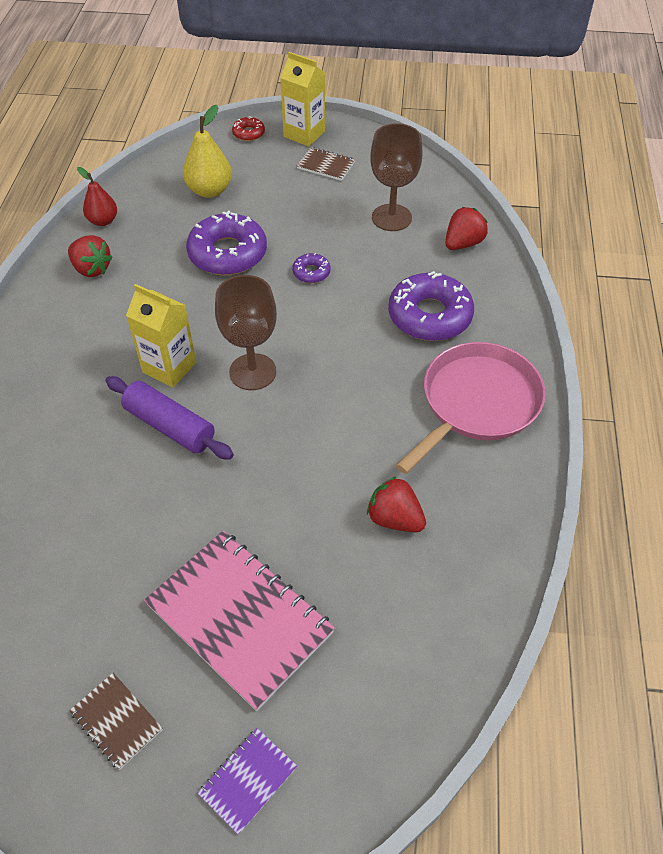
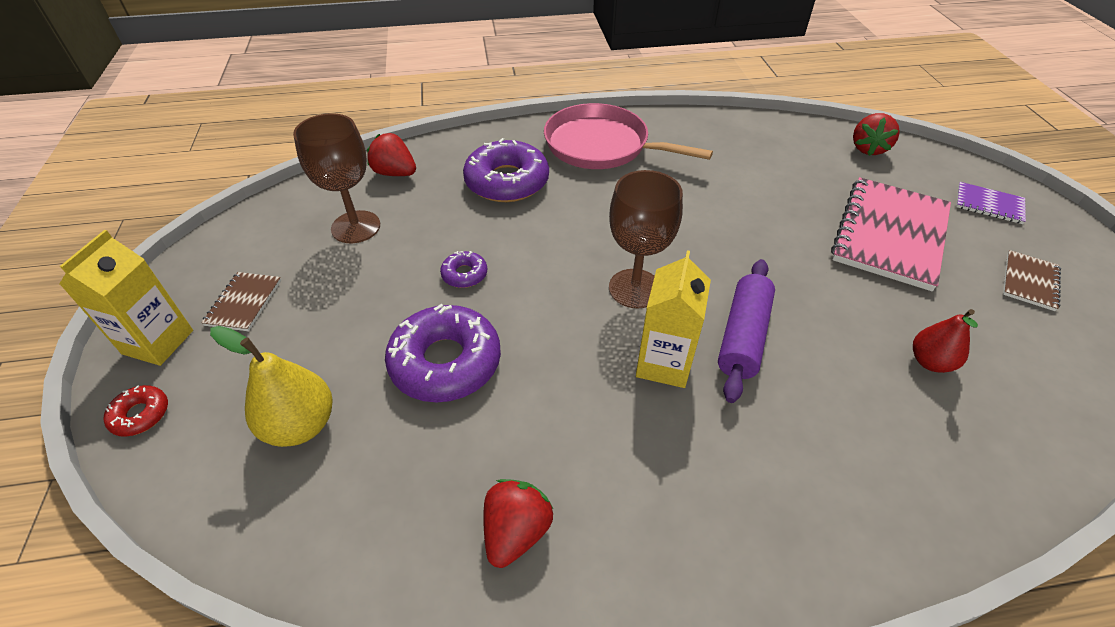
camera: 105 degrees left, 5 degrees down
red pear [77,167,117,226] -> red pear moved to [913,309,978,373]
red strawberry [367,476,426,532] -> red strawberry moved to [853,113,900,156]

